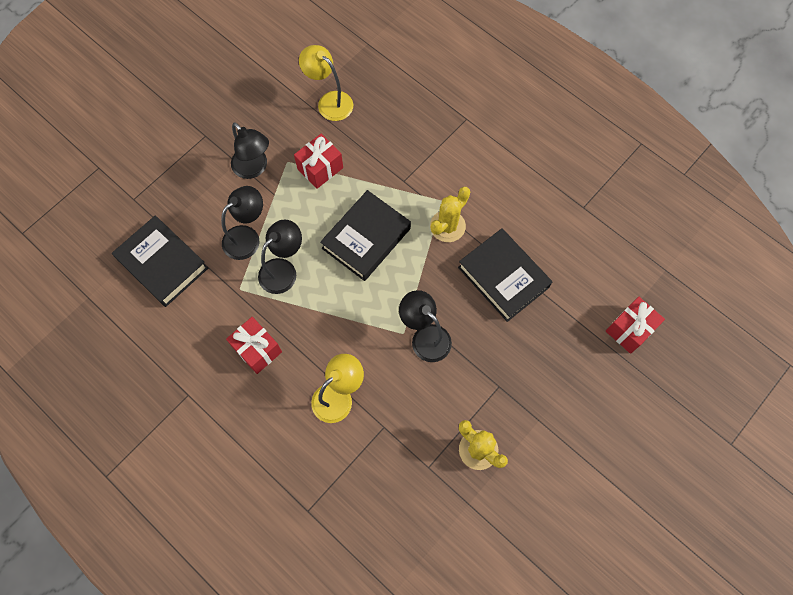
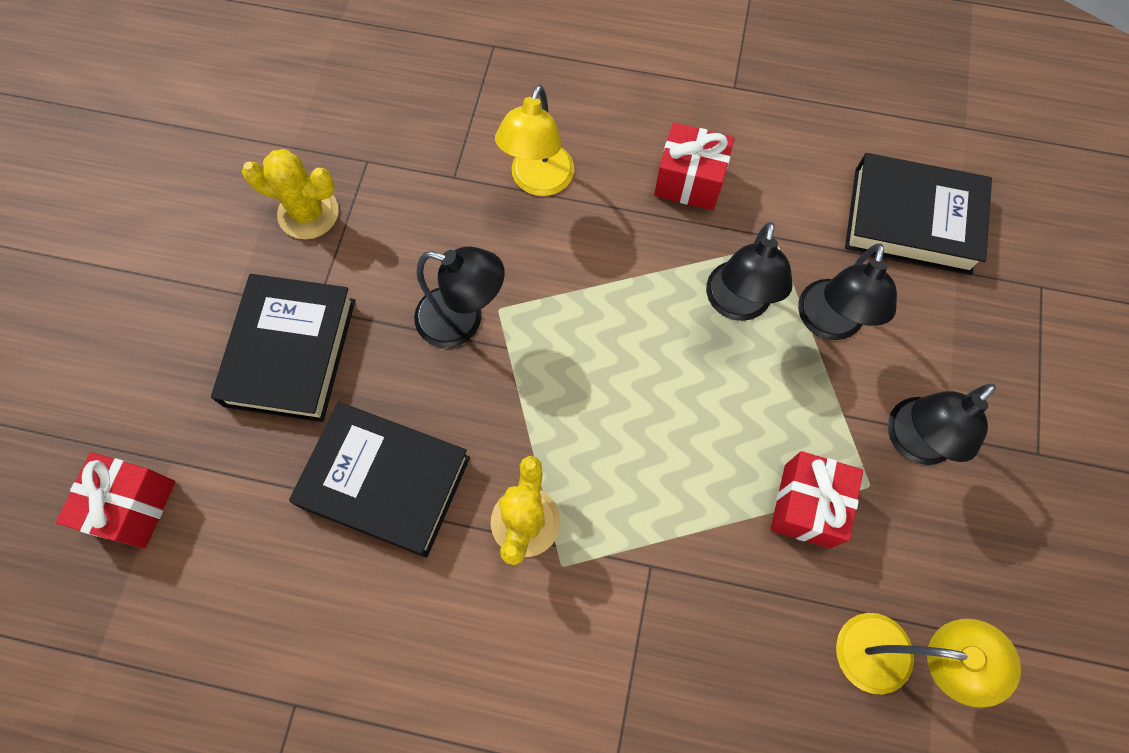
camera: 150 degrees right, 0 degrees up
black lamp [231,122,269,179] -> black lamp turned 60 degrees counterclockwise [888,383,996,465]
black book [320,190,411,281] -> black book moved to [211,274,355,422]

